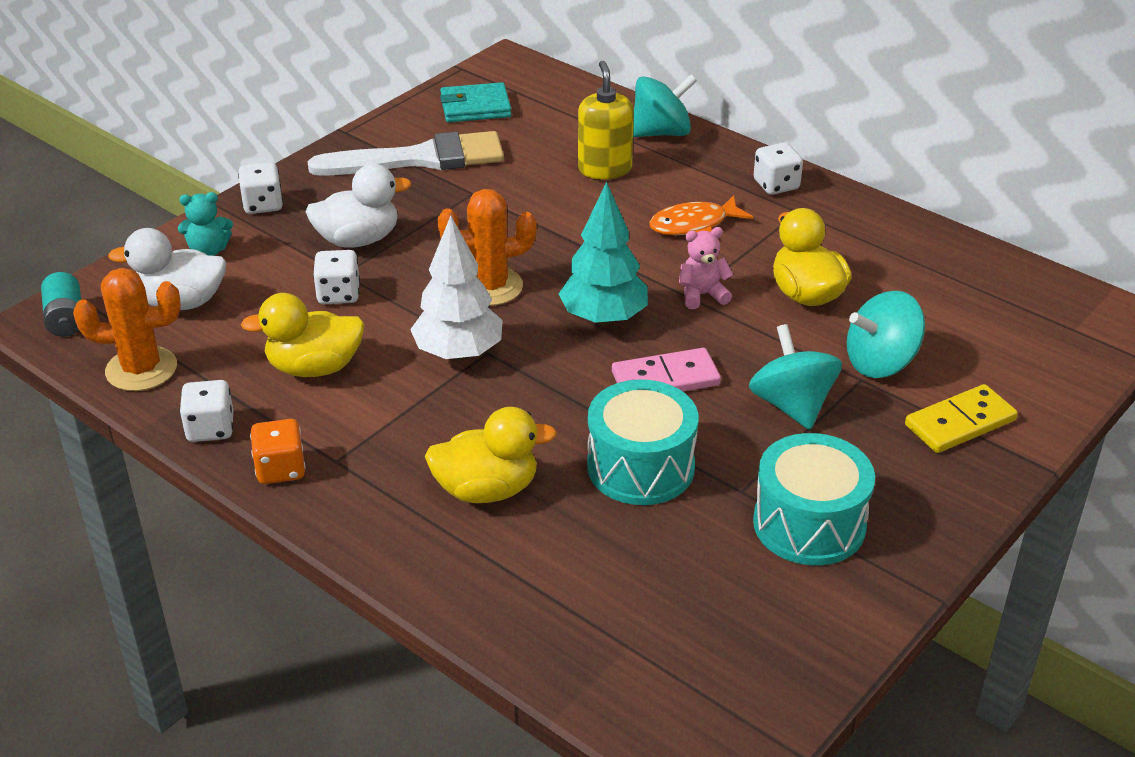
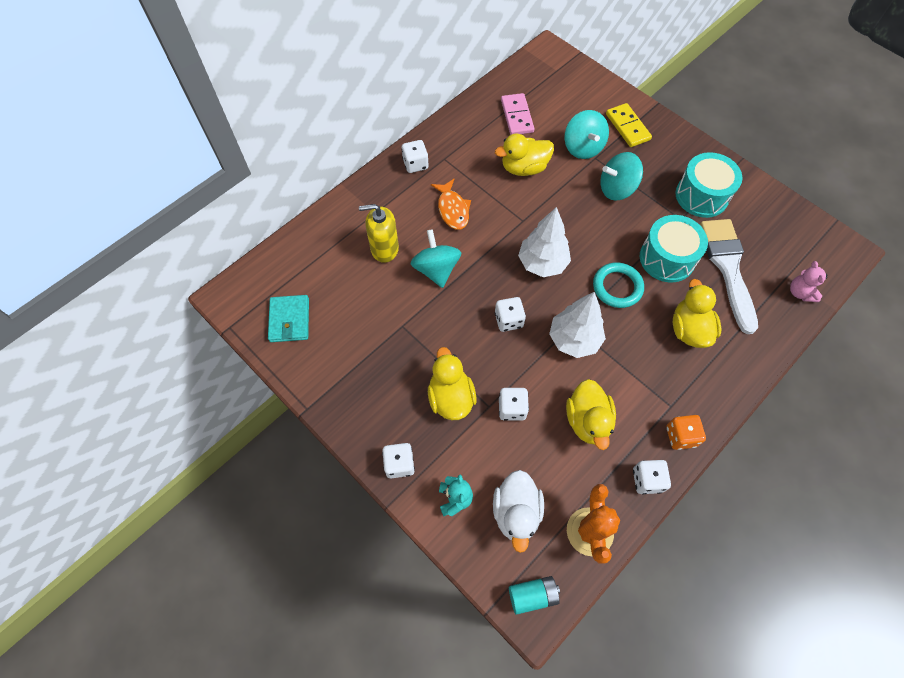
camera: 85 degrees left, 25 degrees up
white duck [306,164,412,248] -> yellow duck [428,347,477,420]
white brush [308,131,504,176] -> white brush moved to [700,219,758,334]
orange cactus [437,189,537,306] -> white dice [495,297,526,332]
turquoise tree [559,182,648,325] -> white tree [518,207,571,277]
pink domino [612,348,721,391] -> pink domino moved to [501,93,534,135]
turquoise spinning top [633,74,697,137] -> turquoise spinning top moved to [411,229,461,288]
pink teddy bear [679,227,734,309] -> pink teddy bear moved to [790,261,828,302]
none -> turquoise ring [593,262,644,308]

